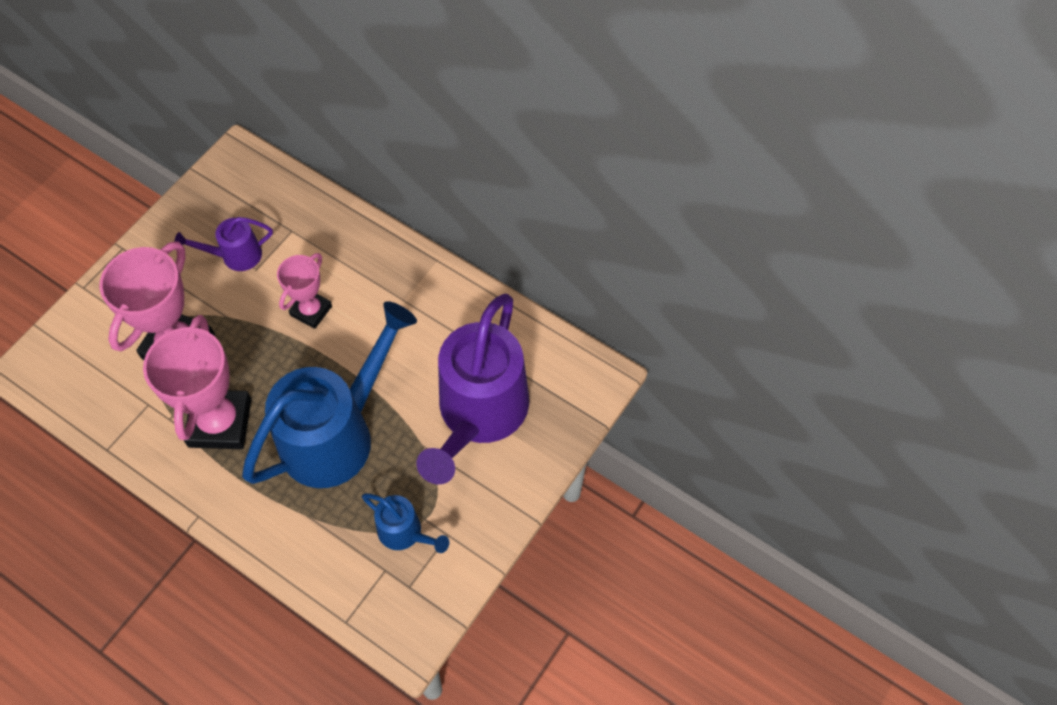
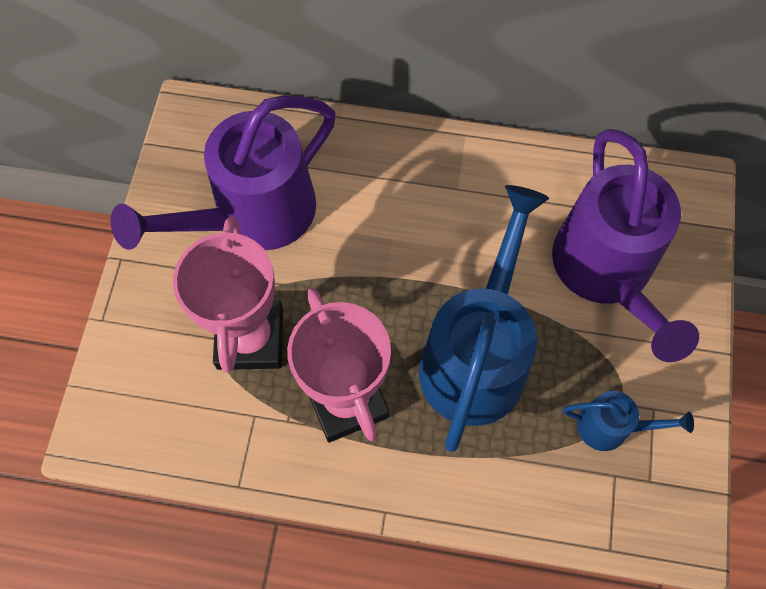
camera: 25 degrees left, 5 degrees up
purple watering can [174,217,273,271] -> purple watering can [110,96,336,250], size x2.16
pink trophy [277,253,332,329] -> none

